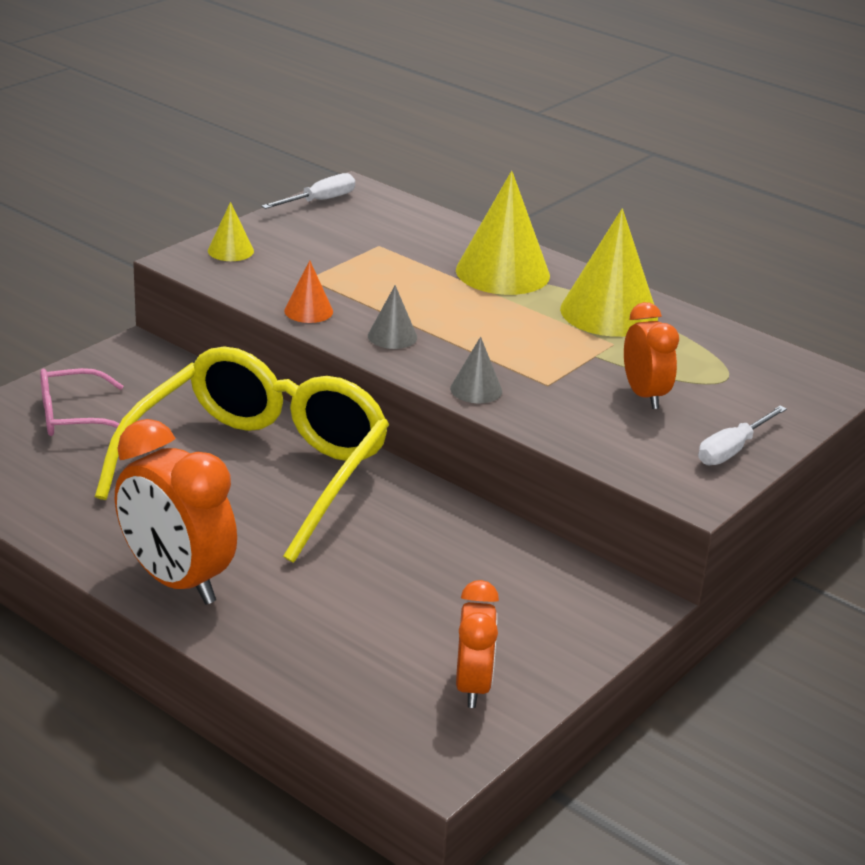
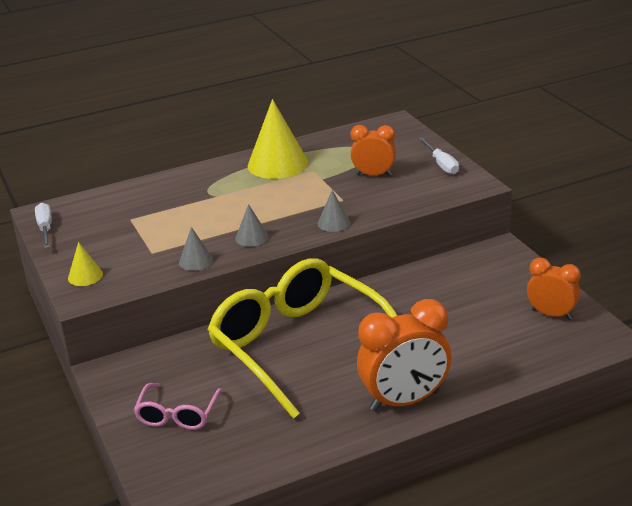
camera: 60 degrees left, 0 degrees up
orange cone [284,260,333,323] -> grey cone [179,227,213,271]
yellow cone [456,171,550,295] -> none

